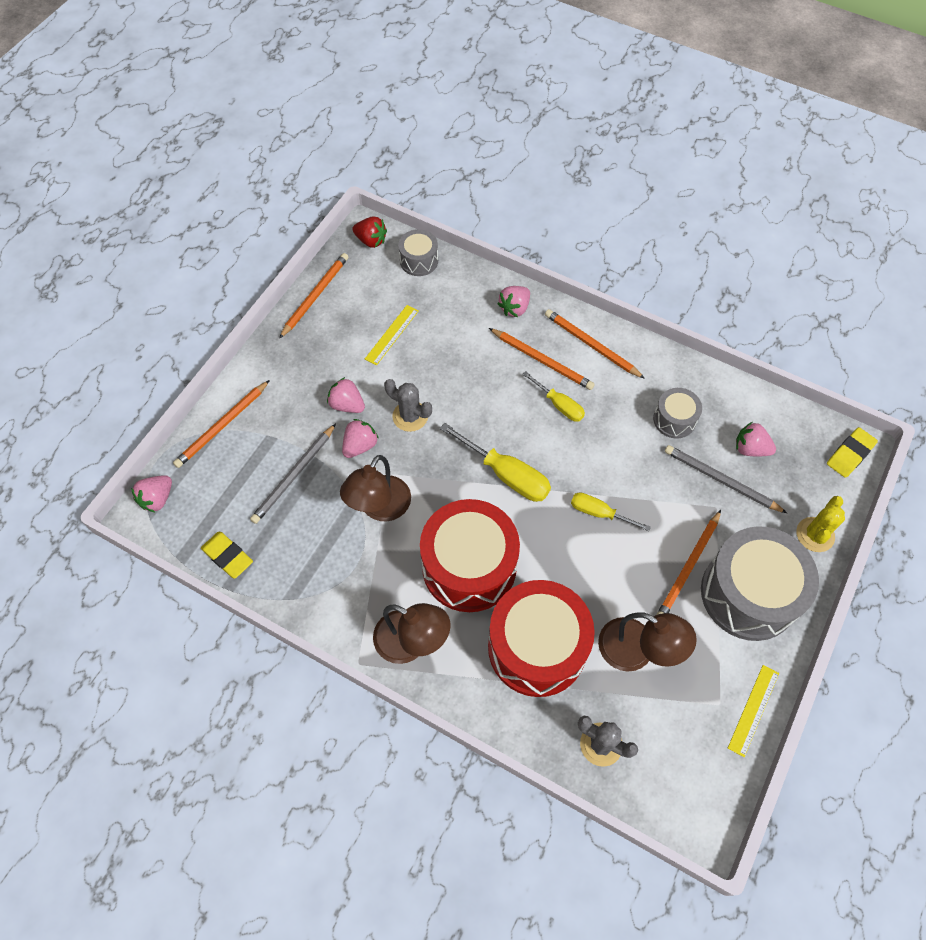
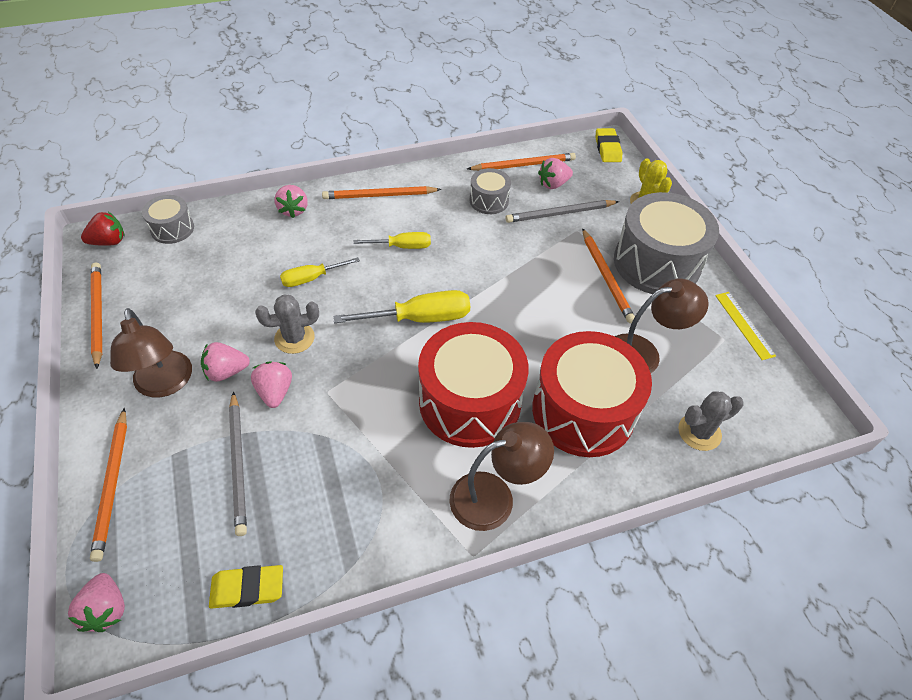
camera: 50 degrees left, 10 degrees down
brown lamp [340,455,411,521] -> brown lamp moved to [110,308,192,398]
yellow ruler [365,305,419,366] -> none
orange pencil [489,328,595,390] -> orange pencil moved to [467,153,576,171]
yellow screwdriver [571,492,651,531] -> yellow screwdriver moved to [280,257,360,287]

